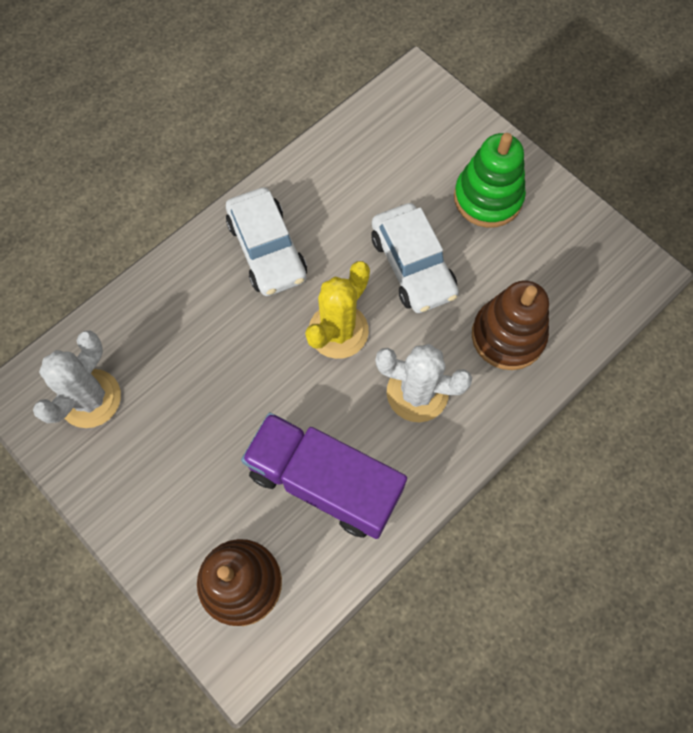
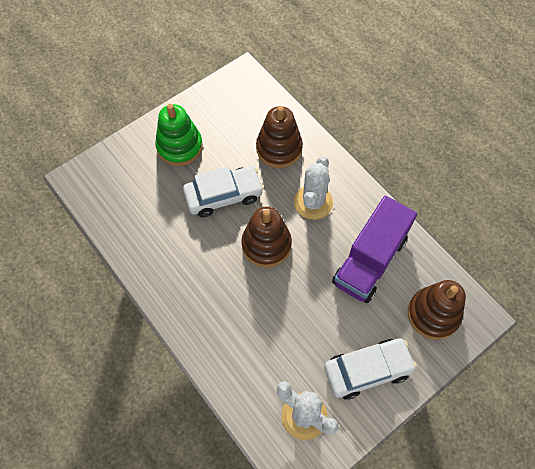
camera: 85 degrees left, 5 degrees down
white car [226,187,307,296] -> white car moved to [324,338,417,400]
yellow cactus [305,261,370,359] -> brown stacking toy [241,207,292,268]

